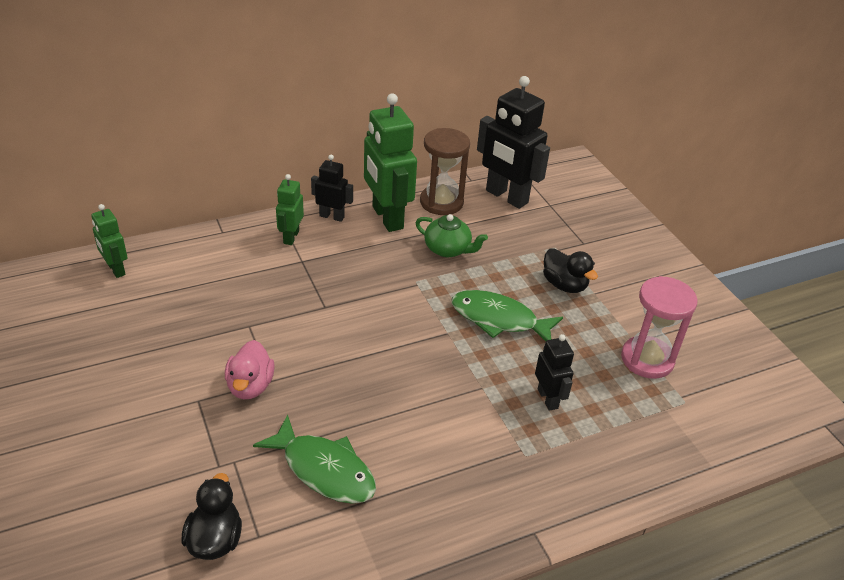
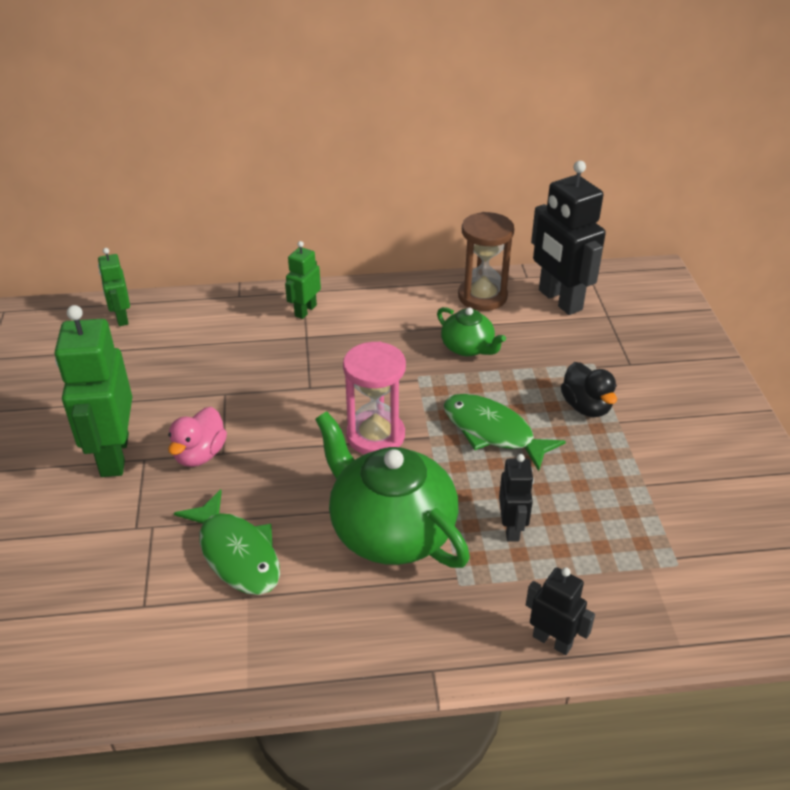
camera: 20 degrees right, 0 degrees up
black duck [182,473,242,560] -> none
black robot [311,155,353,222] -> black robot moved to [526,567,595,655]
green robot [364,93,417,232] -> green robot moved to [55,305,132,477]
pink hourglass [621,276,697,379] -> pink hourglass moved to [343,342,406,454]
none -> green teapot [315,412,470,568]

